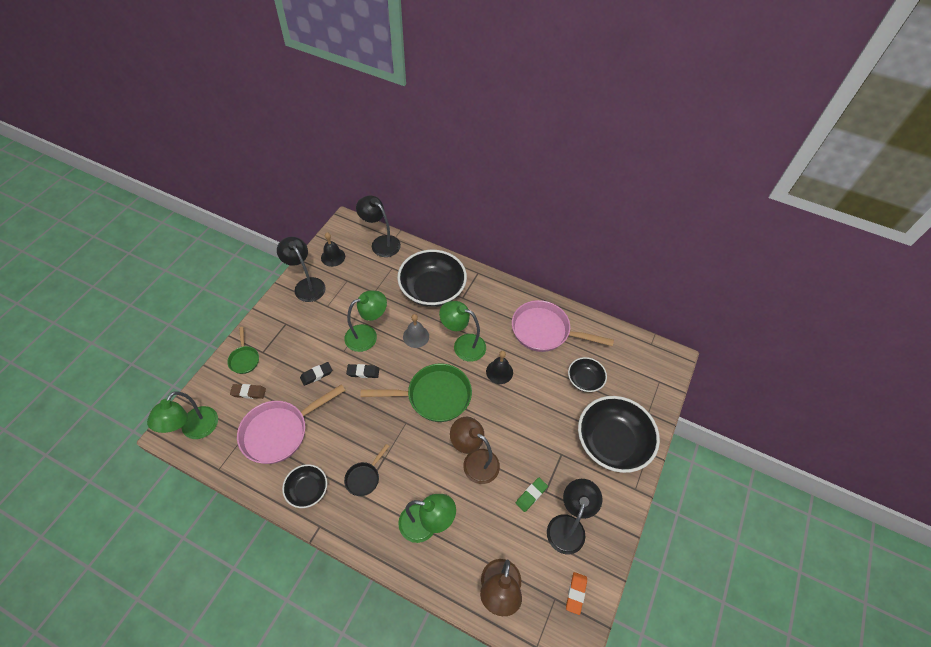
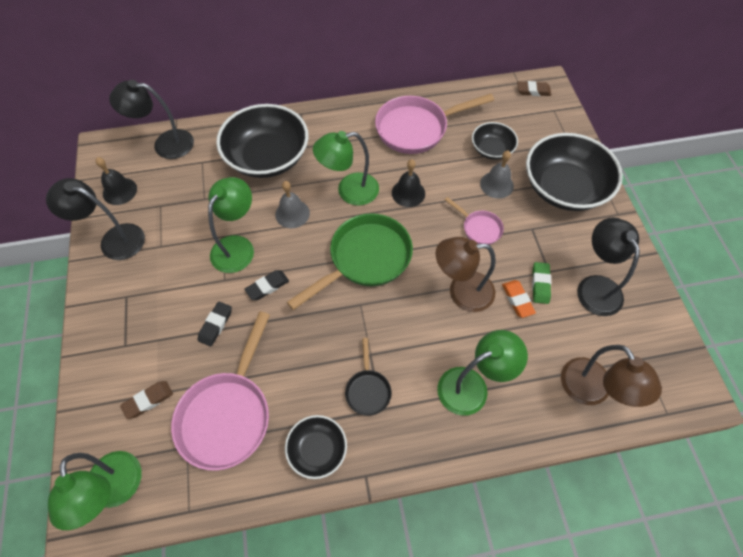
camera: 35 degrees left, 5 degrees up
green pan [227,327,259,374] -> none
orange eraser [566,572,587,615] -> orange eraser moved to [502,280,536,318]
none -> pink pan [445,197,504,245]
none -> grey bell [480,151,514,199]
none -> brown eraser [517,81,551,96]

